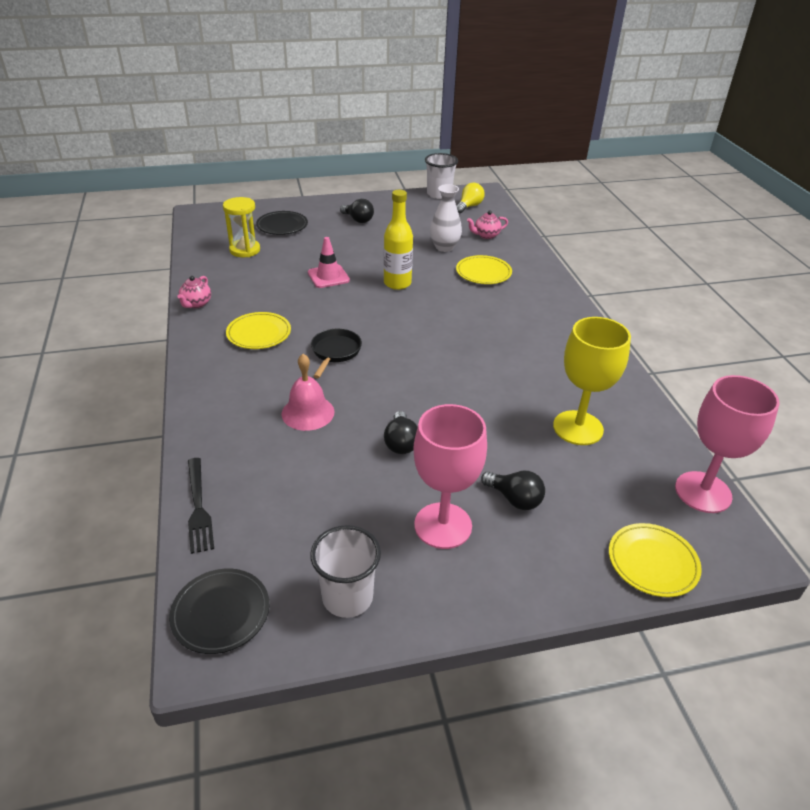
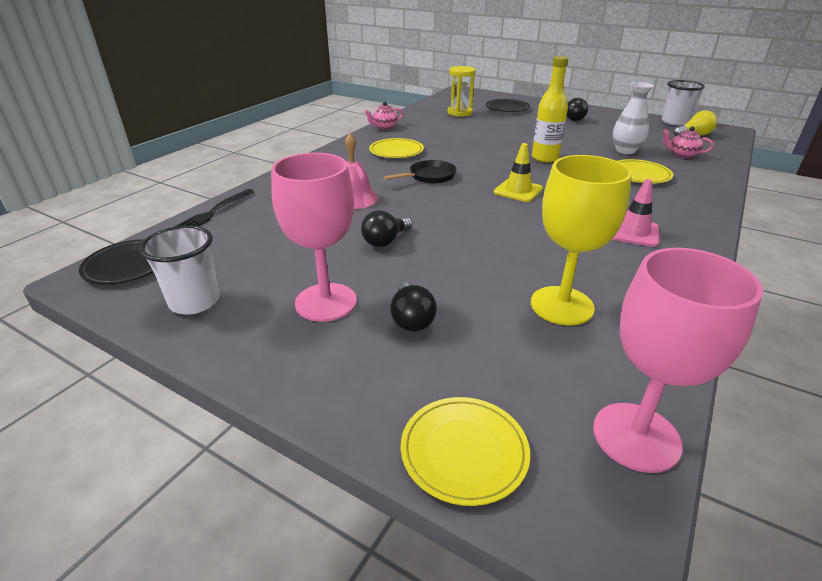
camera: 45 degrees right, 5 degrees down
pink traffic cone [308,237,350,288] -> pink traffic cone moved to [612,179,659,247]
none -> yellow traffic cone [494,143,543,202]

